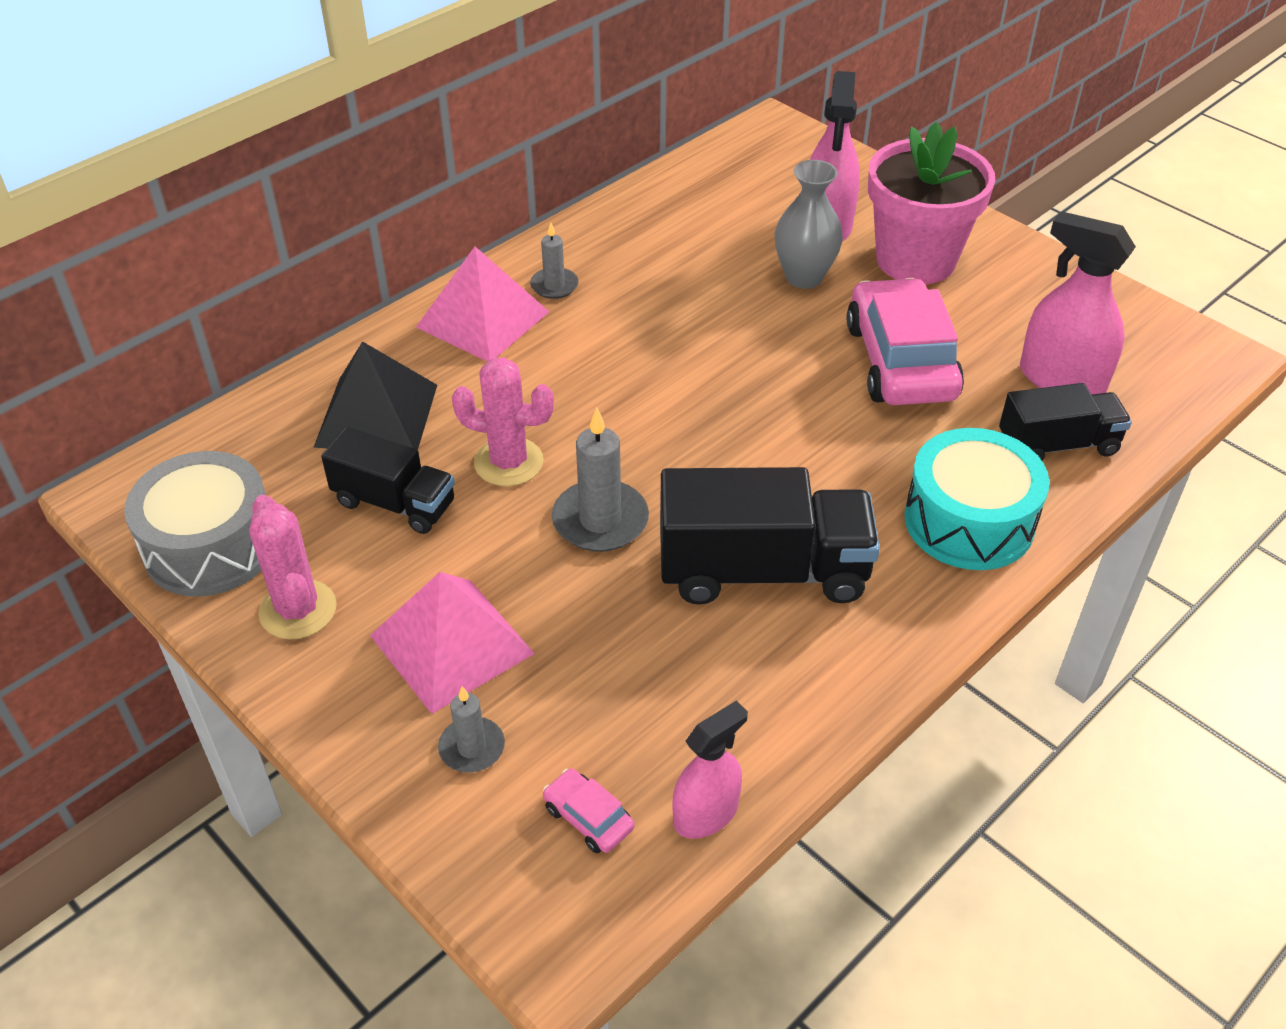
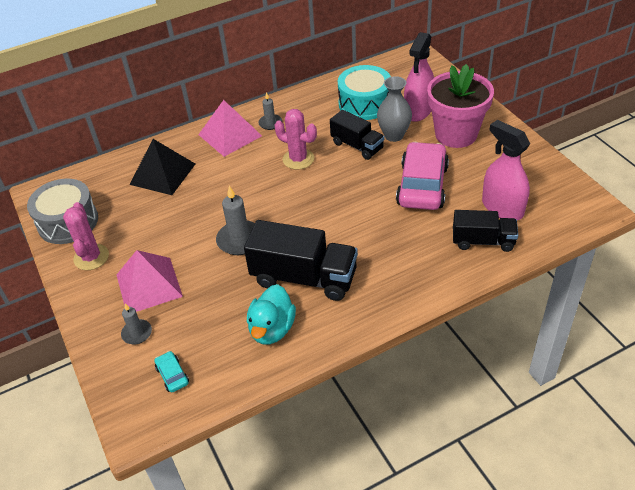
camera: 20 degrees right, 0 degrees up
black truck [321,427,455,534] -> black truck moved to [330,110,385,160]
pink cactus [452,357,554,486] -> pink cactus moved to [274,109,317,170]
pink car [543,768,634,853] -> turquoise car [154,351,189,392]
pink spray bottle [672,701,748,839] -> none
turquoise drum [904,428,1050,570] -> turquoise drum moved to [338,65,391,120]
none -> turquoise duck [247,284,296,344]

